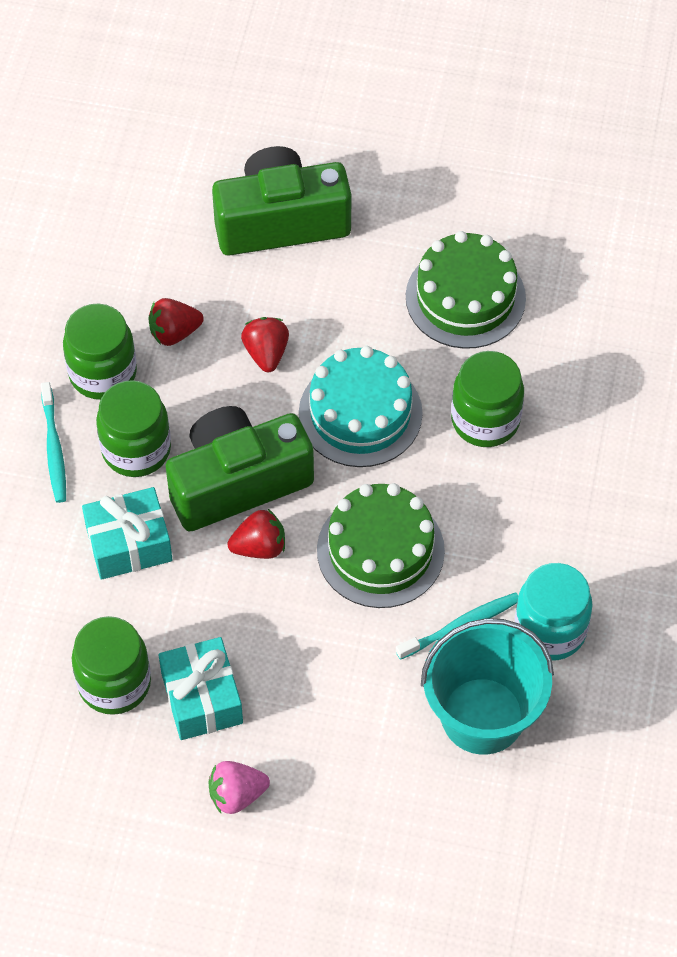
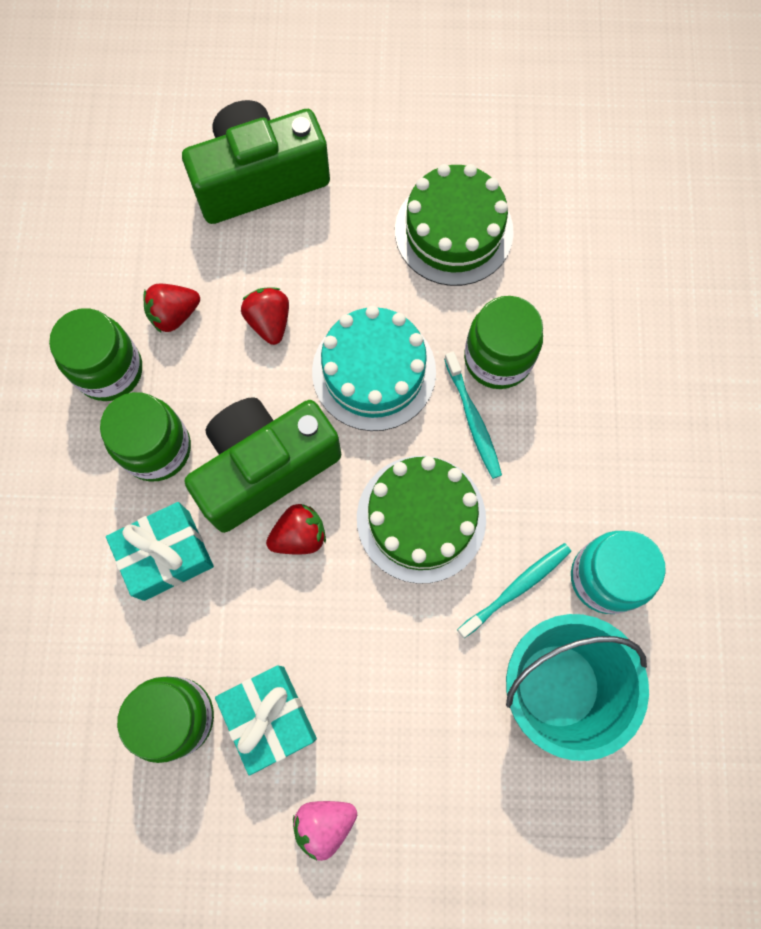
camera: 10 degrees left, 15 degrees up
turquoise toothbrush [41,382,66,503] -> turquoise toothbrush moved to [444,351,502,479]

